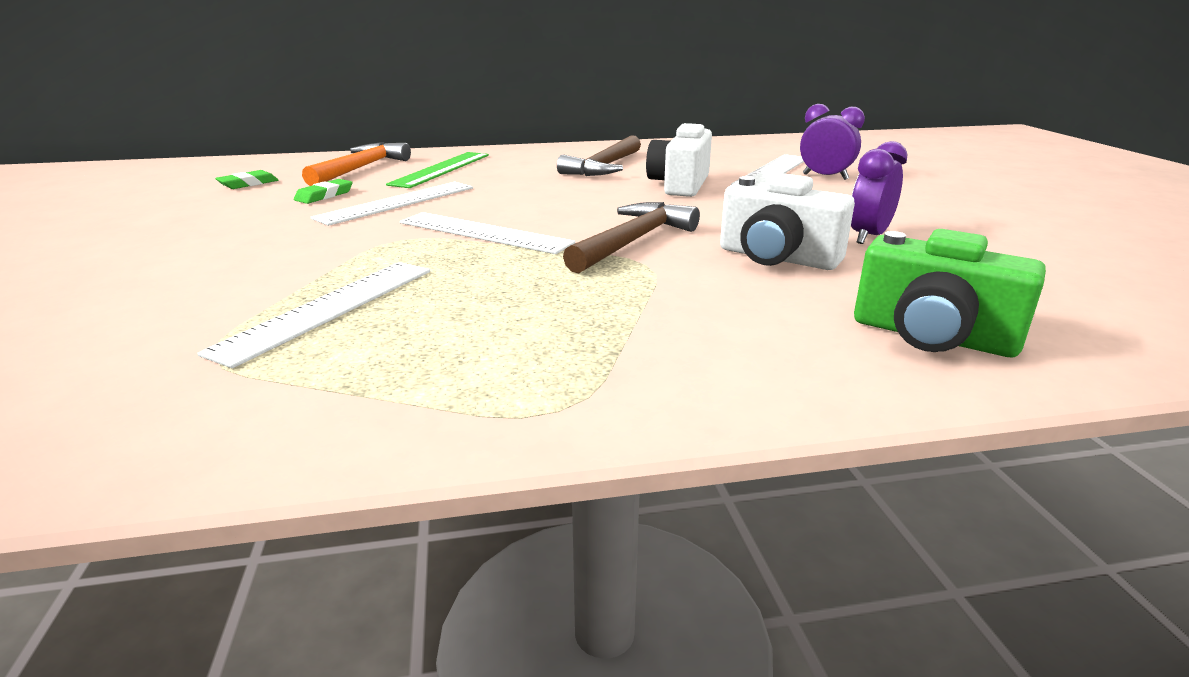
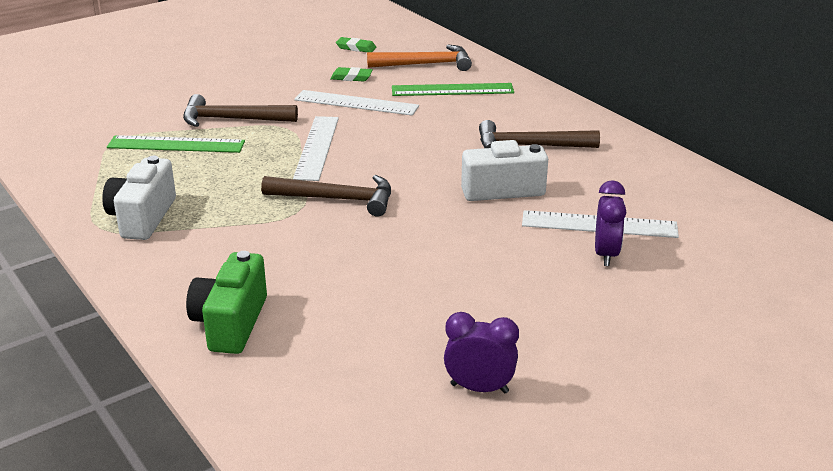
camera: 65 degrees right, 5 degrees up
white ruler [197,262,430,368] -> green ruler [107,135,245,153]
white camera [720,173,855,270] -> white camera moved to [102,156,176,240]
purple clock [851,141,908,244] -> purple clock moved to [444,312,519,393]
none -> brown hammer [183,94,298,127]

